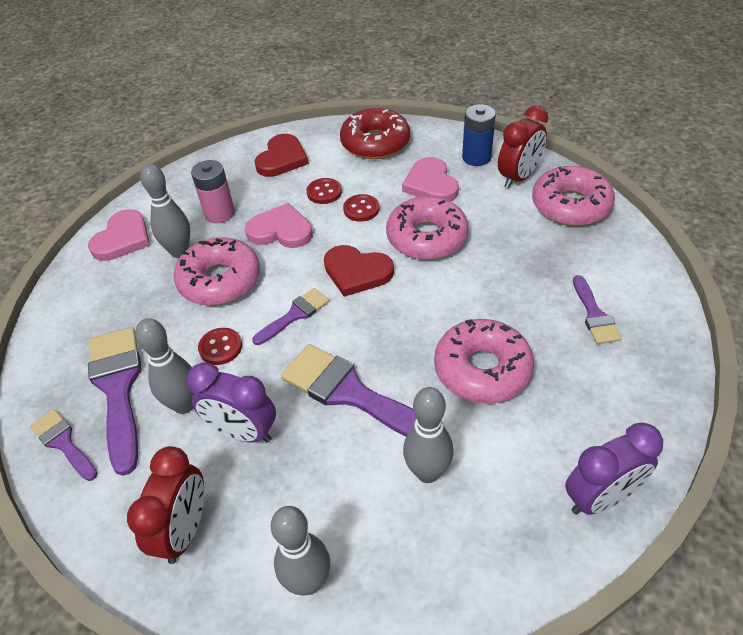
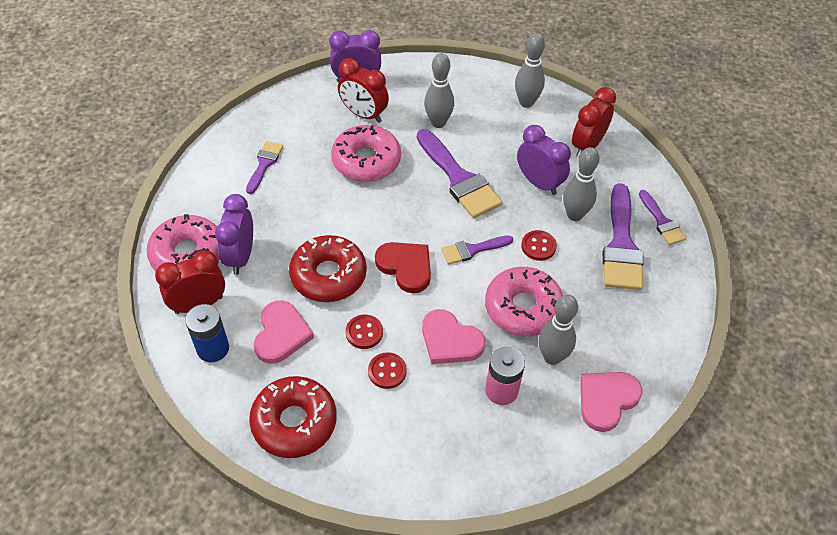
camera: 160 degrees left, 5 degrees up
red heart [254,134,309,177] -> none
pink donut [386,196,469,260] -> red donut [289,235,367,302]
none -> purple clock [215,194,253,275]
none -> red clock [338,58,389,123]

